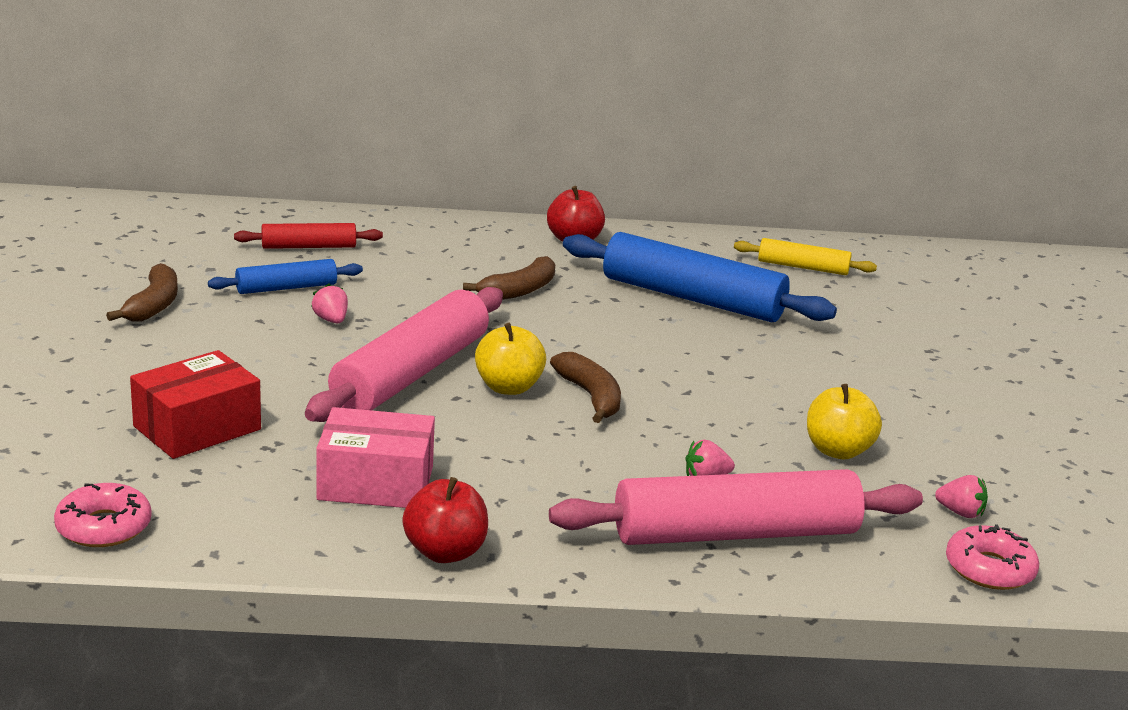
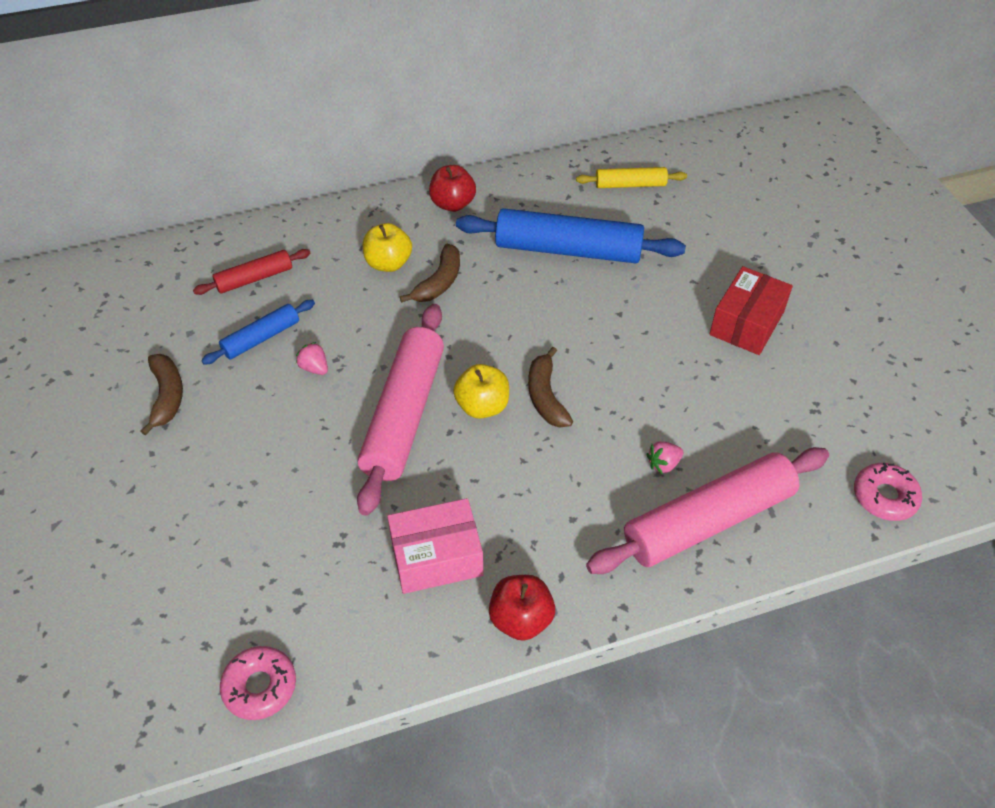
camera: 15 degrees left, 25 degrees up
red box [130,350,261,459] -> red box moved to [709,266,793,355]
brown banana [550,352,621,423] -> brown banana turned 150 degrees counterclockwise [528,347,573,428]
yellow apple [807,384,882,459] -> yellow apple moved to [363,223,412,272]
pink strawberry [935,475,988,518] -> none

